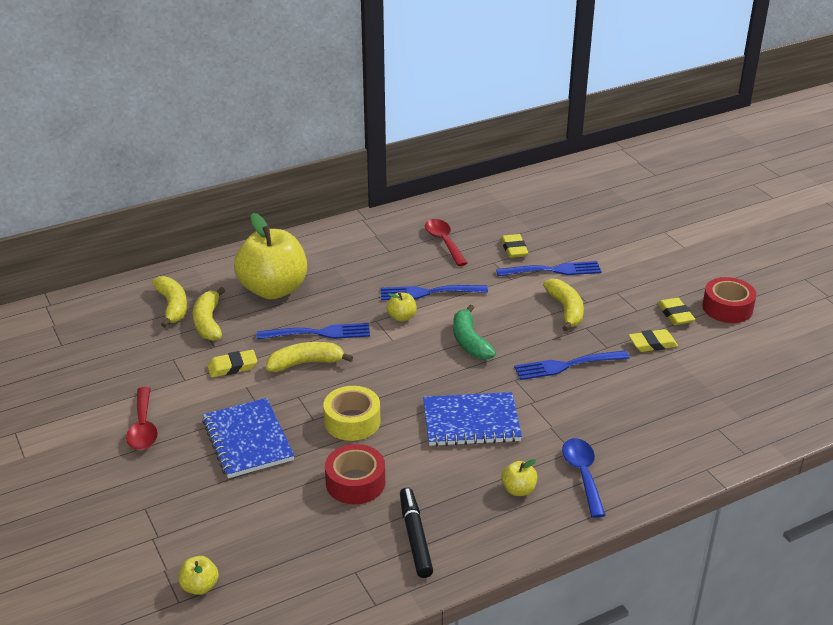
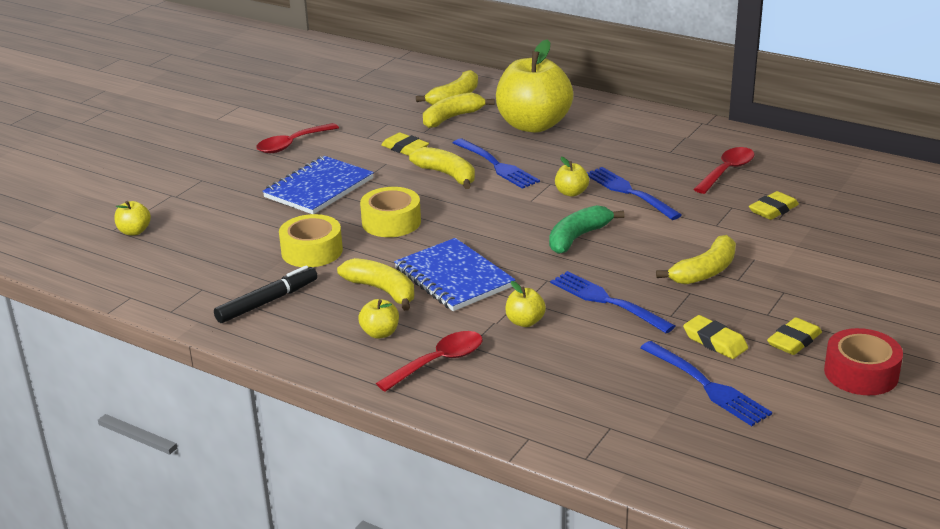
camera: 60 degrees right, 5 degrees down
red tape [325,444,385,504] -> yellow tape [279,214,343,267]
blue fork [496,261,602,276] -> blue fork moved to [640,341,772,426]
blue spoon [562,438,606,518] -> red spoon [376,331,483,392]
none -> yellow banana [337,258,414,311]
none -> yellow apple [505,281,546,327]

